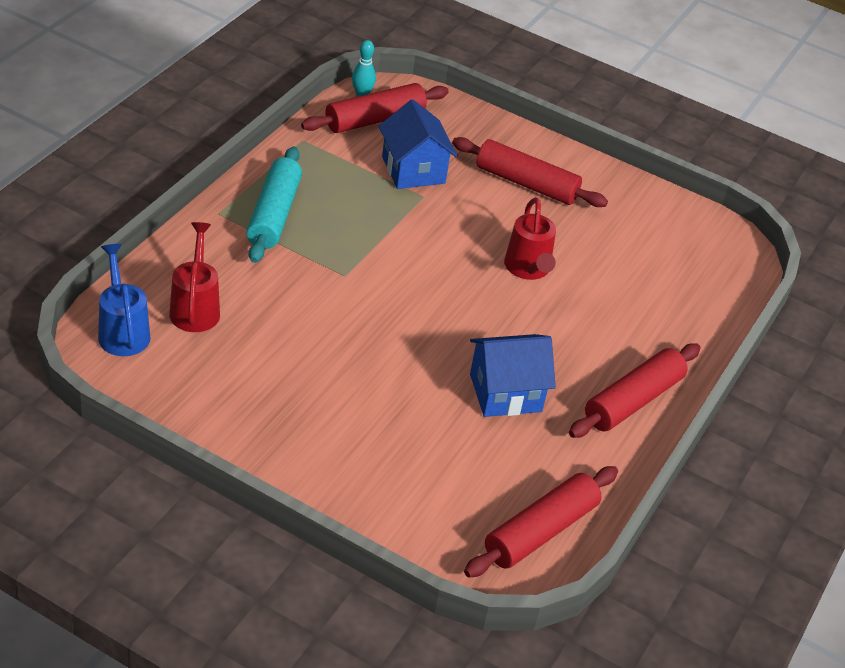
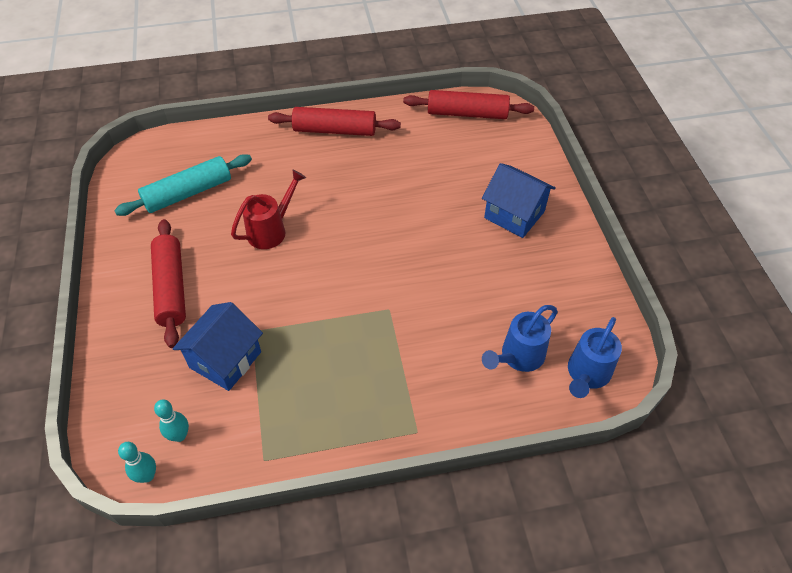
camera: 125 degrees left, 10 degrees up
red watering can [170,222,220,332] -> blue watering can [482,305,558,372]
turquoise rolling pin [246,146,302,263] -> turquoise rolling pin moved to [114,154,252,216]
red rolling pin [301,83,449,133] -> turquoise bowling pin [154,400,189,442]
blue house [470,334,556,417] -> blue house moved to [482,163,556,238]

